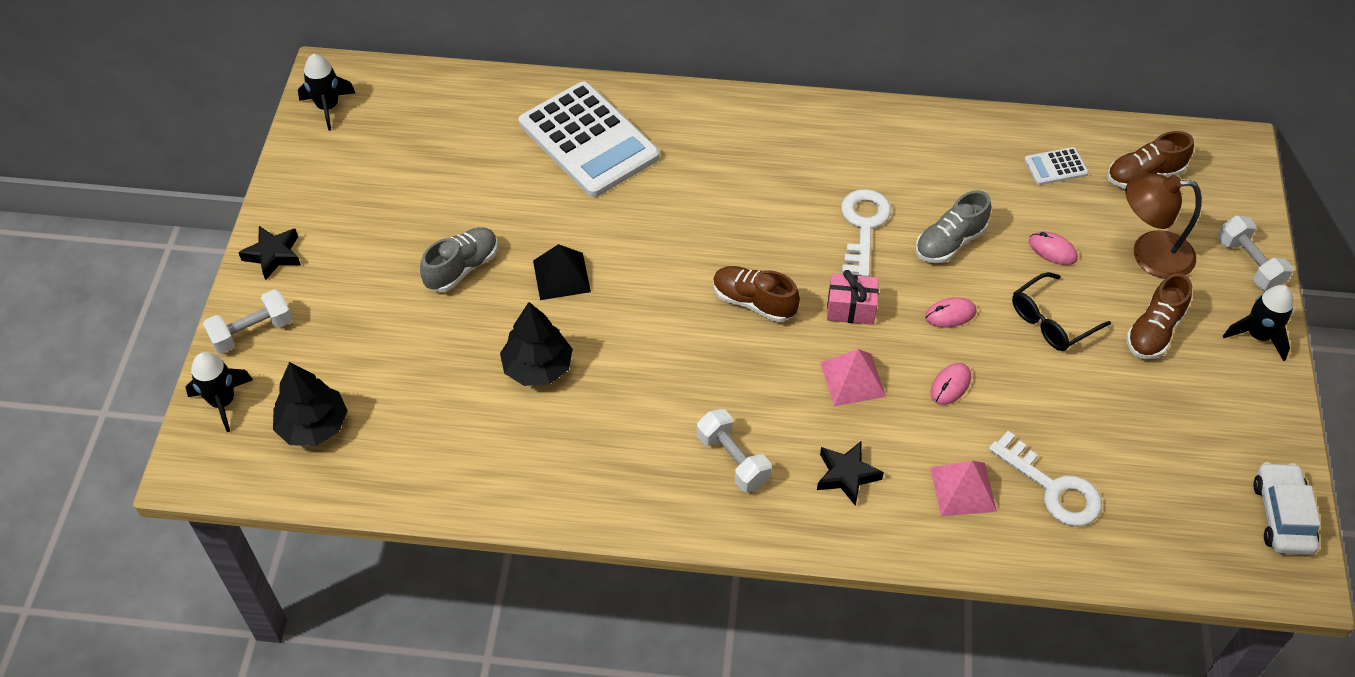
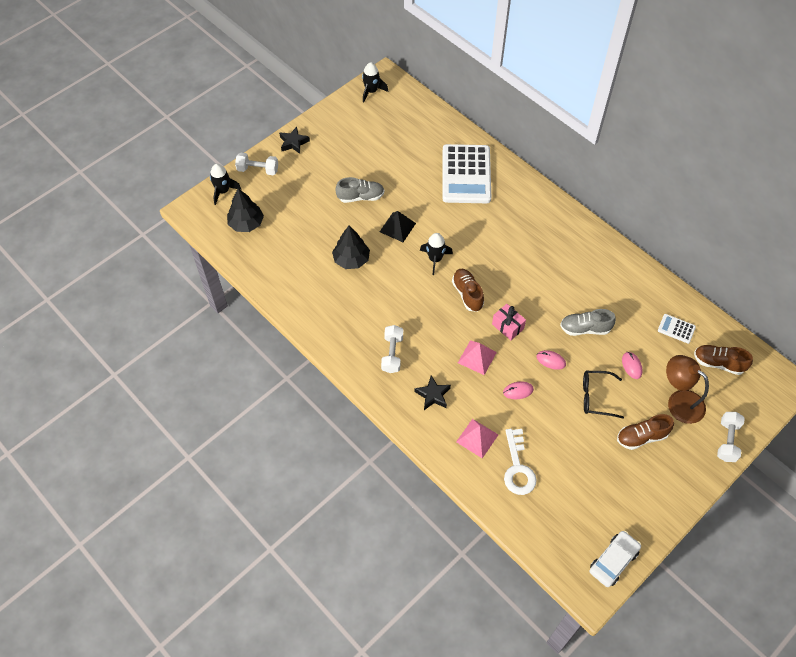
camera: 40 degrees right, 5 degrees up
white key [841,189,891,277] -> none
black rocket [1223,285,1294,361] -> black rocket moved to [420,233,453,275]

